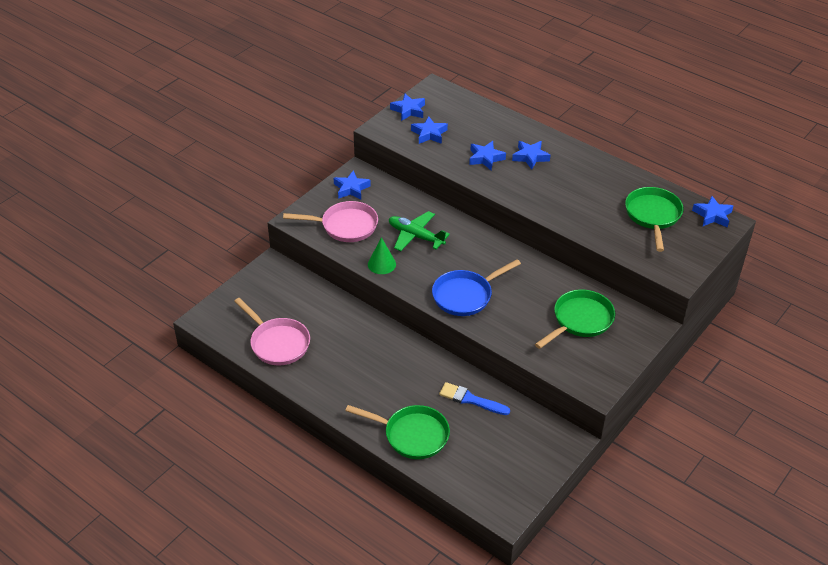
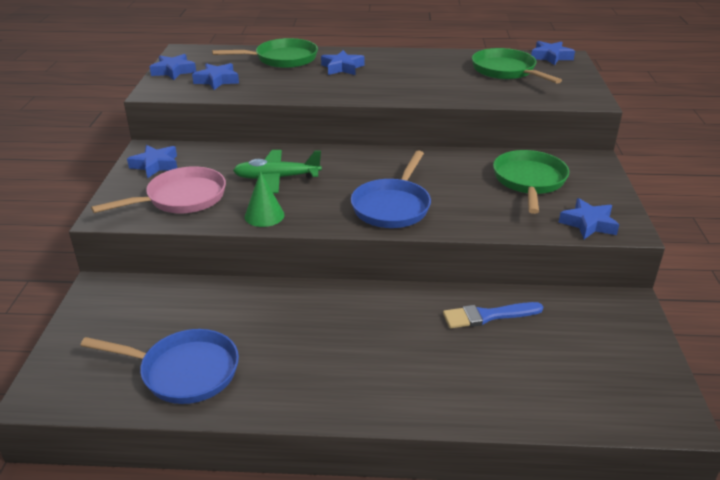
camera: 35 degrees left, 10 degrees down
pink pan [234,298,310,365] -> blue pan [80,329,239,404]
green pan [345,405,450,459] -> green pan moved to [212,38,318,68]
blue star [469,141,506,170] -> blue star moved to [559,198,619,239]

